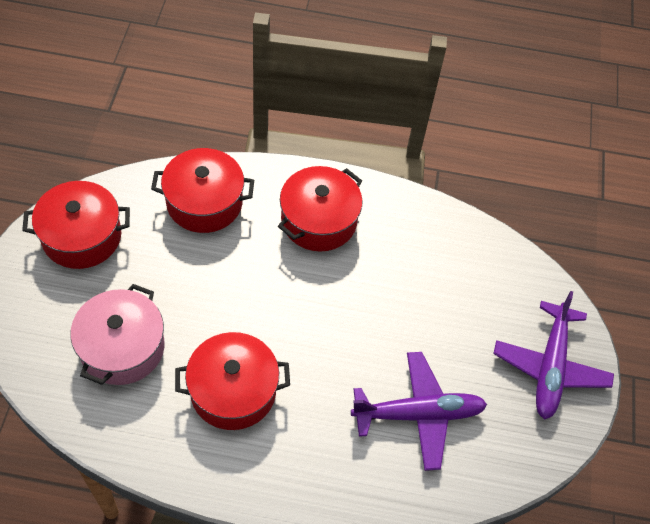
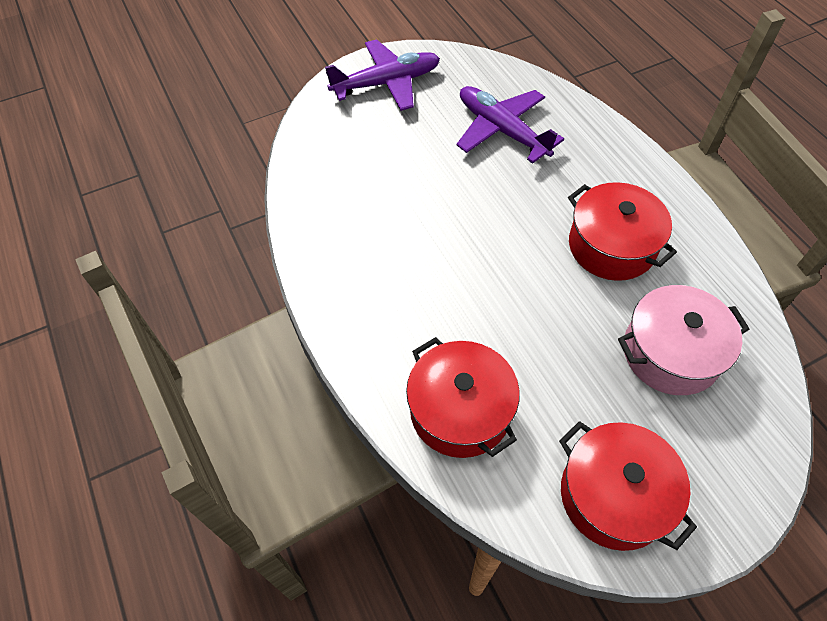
camera: 120 degrees left, 0 degrees up
red pot [278,166,363,252] -> none

